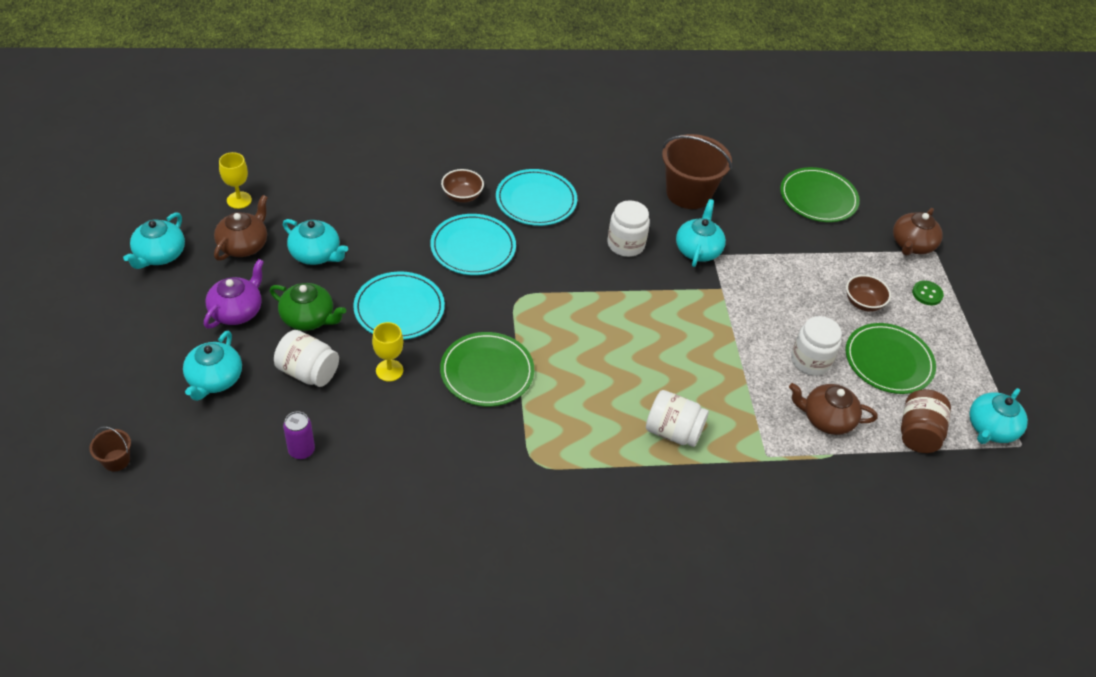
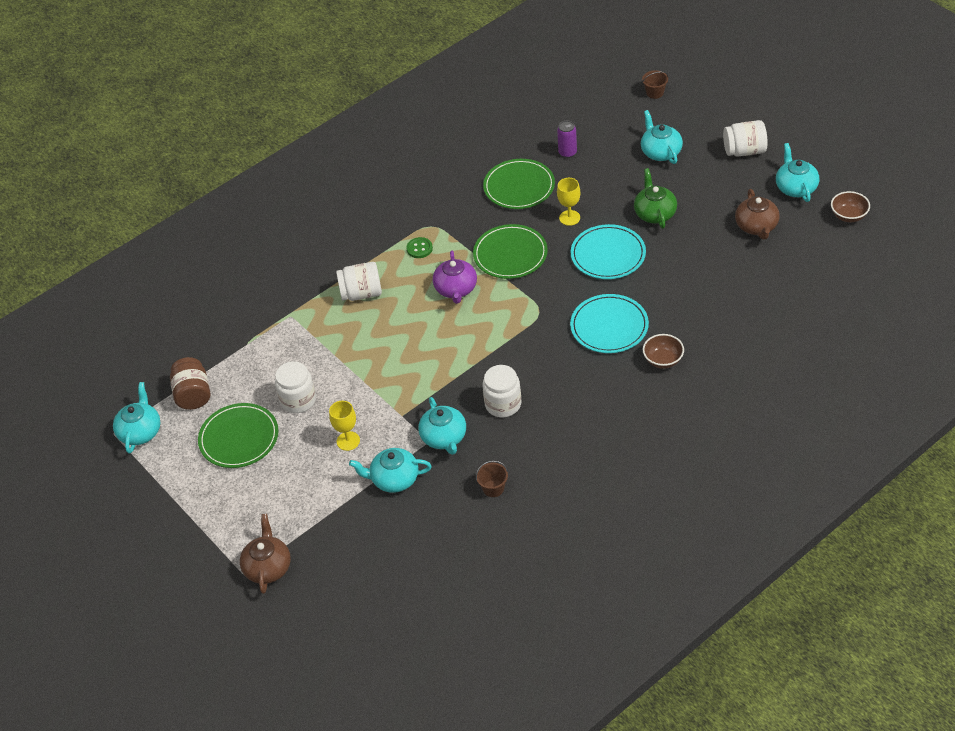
camera: 155 degrees right, 0 degrees up
purple teapot [204,259,264,329] -> purple teapot moved to [433,251,477,304]
yellow goblet [219,152,252,209] -> yellow goblet moved to [329,401,360,451]
green teapot [270,283,346,331] -> green teapot turned 90 degrees clockwise [634,168,677,229]
white jar [274,330,339,387] -> white jar moved to [723,120,767,157]
turquoise teapot [283,219,348,265] -> turquoise teapot moved to [349,448,432,493]
turquoise plate [496,169,577,226] -> none
brown bucket [662,134,732,209] -> brown bucket [476,461,508,497], size x0.44
green plate [780,167,860,222] -> green plate moved to [483,159,555,209]
brown teapot [789,383,877,435] -> none
brown bowl [846,275,891,312] -> brown bowl moved to [831,191,870,222]
green button [912,281,944,305] -> green button moved to [406,237,433,258]

